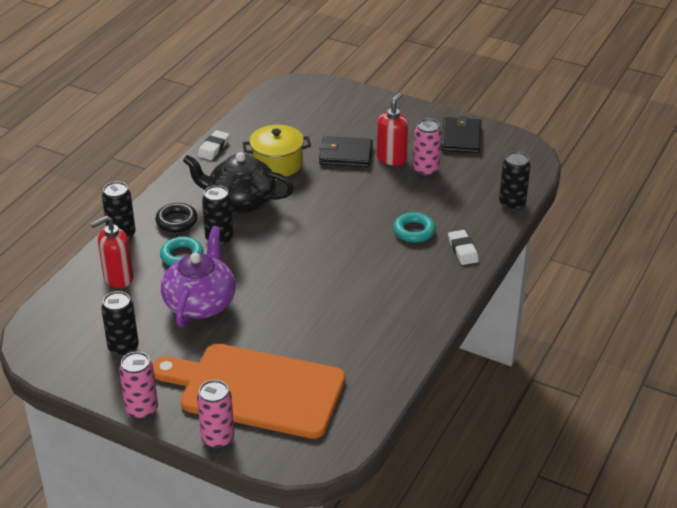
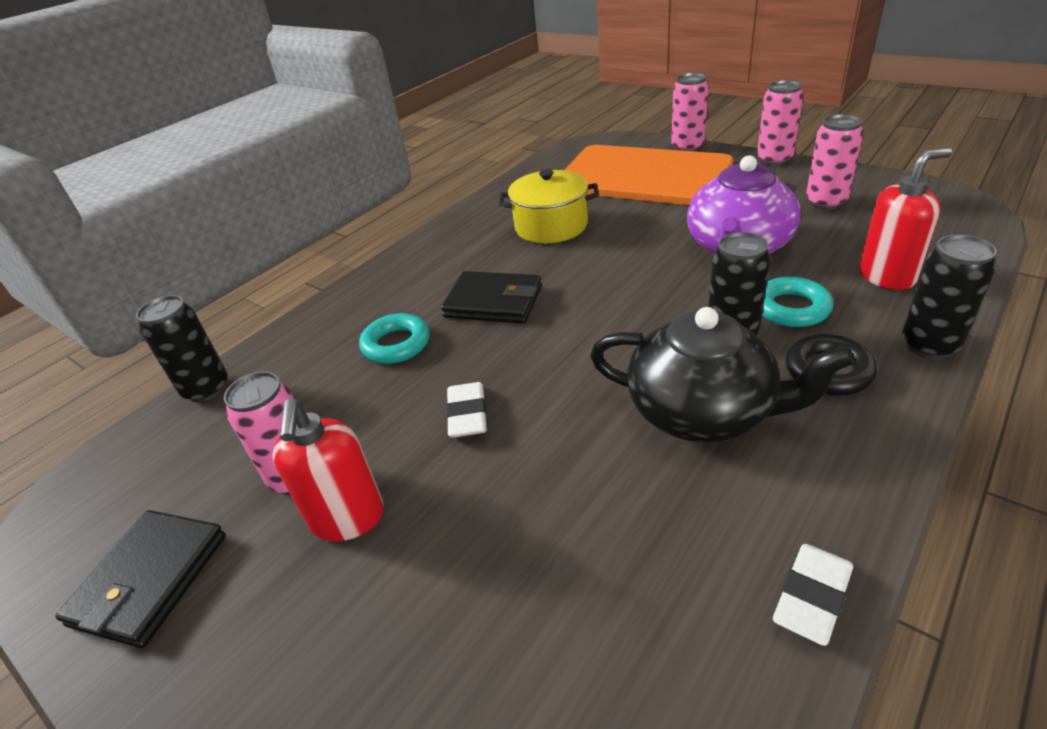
camera: 165 degrees left, 0 degrees up
black can [101,291,139,357] -> pink can [806,114,863,210]
yellow pot [243,125,311,177] -> yellow pot moved to [499,169,599,244]
black wallet [319,136,373,167] -> black wallet moved to [441,271,542,323]
red soap dispenser [377,92,409,165] -> red soap dispenser turned 45 degrees counterclockwise [272,399,384,542]
white eraser [448,230,479,265] -> white eraser moved to [446,382,487,438]

